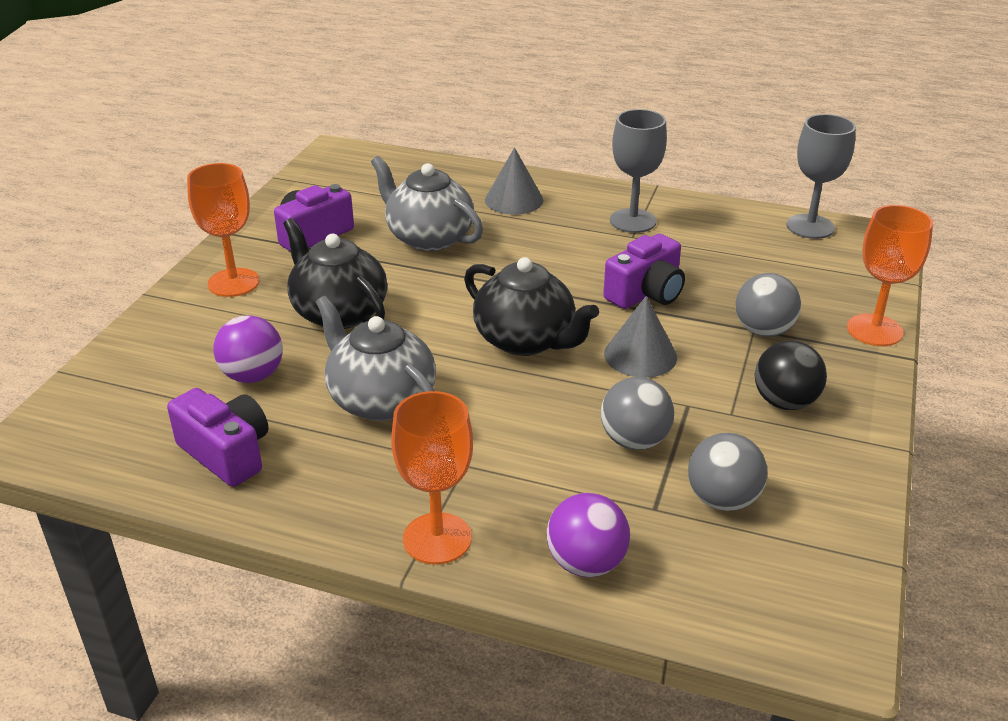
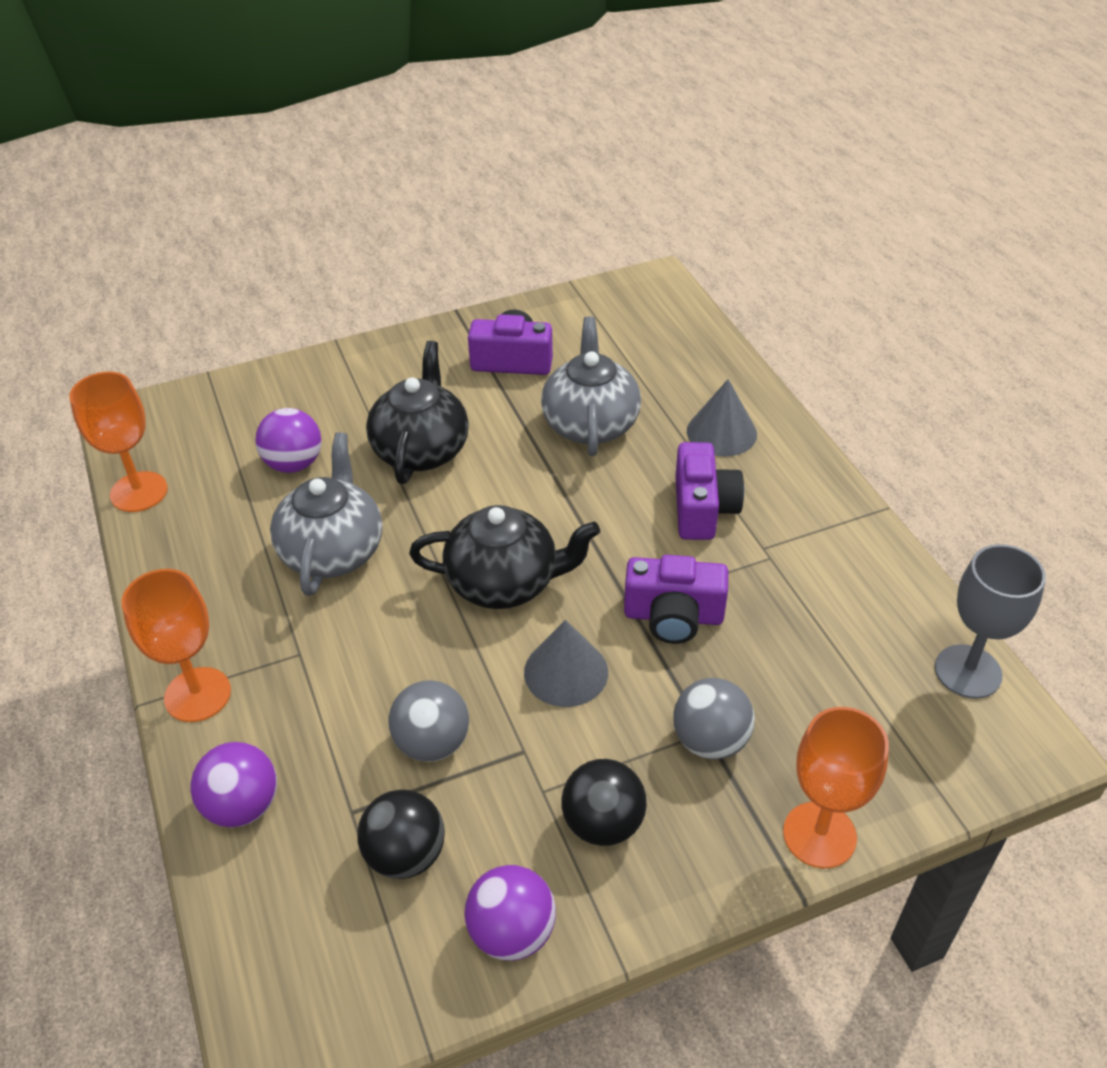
camera: 50 degrees right, 10 degrees up
purple camera [167,388,268,487] -> purple camera moved to [675,442,744,540]
orange goblet [187,163,260,297] -> orange goblet moved to [69,372,168,512]
black teapot [464,257,599,356] -> black teapot turned 90 degrees counterclockwise [409,505,600,609]
grey goblet [610,109,667,233] -> none
grey ball [688,433,768,511] -> black ball [357,789,445,879]
none -> purple ball [464,865,556,961]

